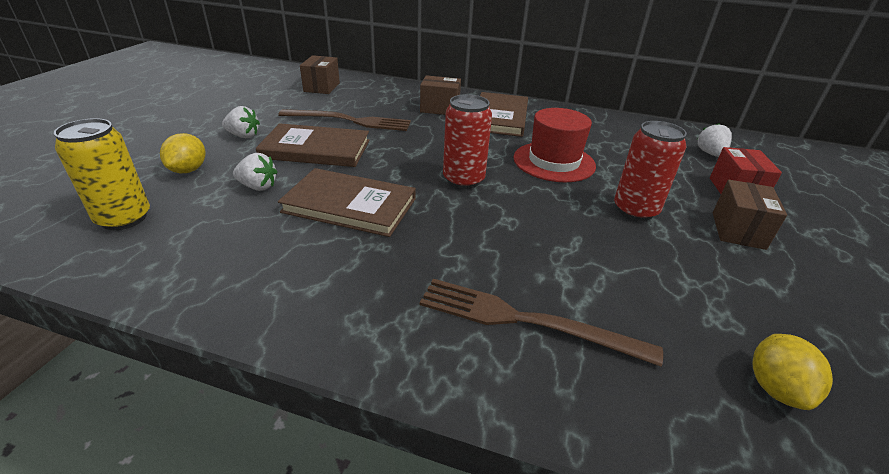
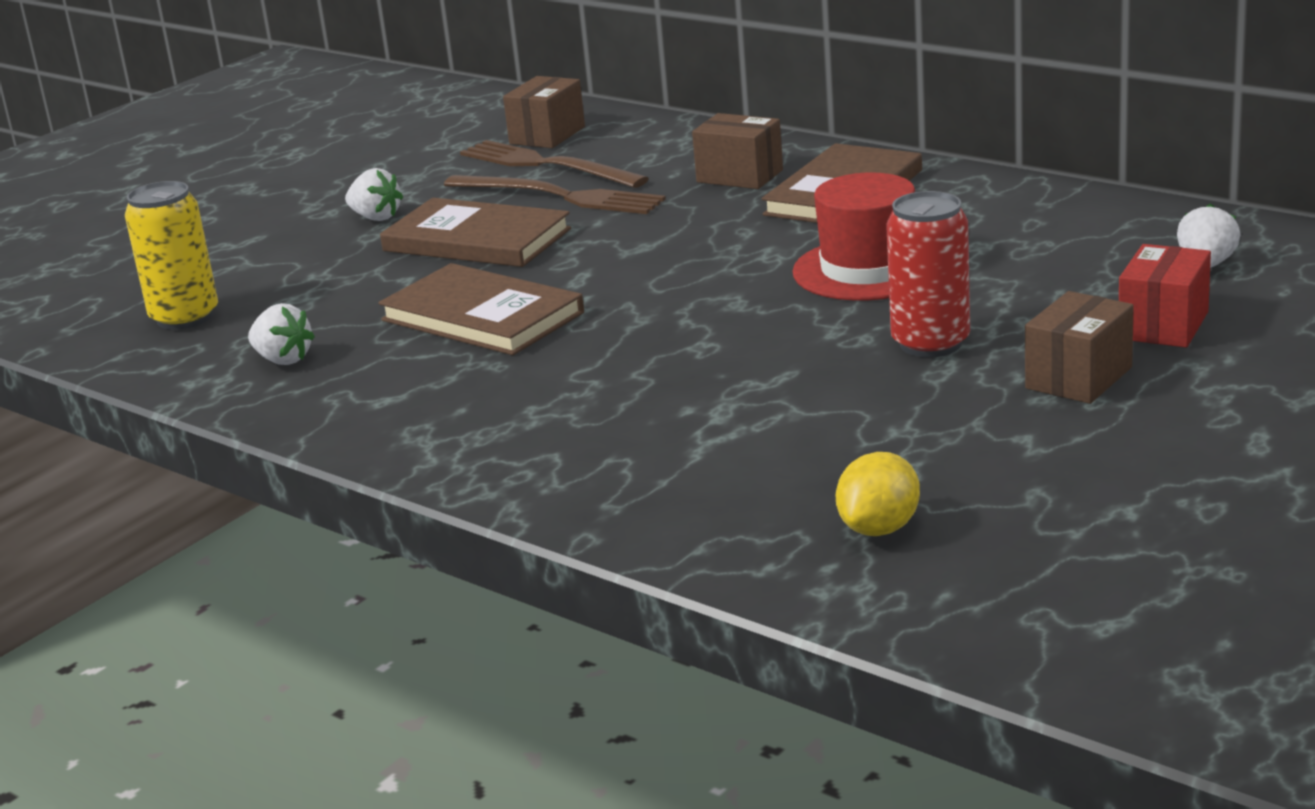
camera: 25 degrees right, 10 degrees down
yellow lemon [160,133,205,173] -> none
white strawberry [233,153,277,191] -> white strawberry moved to [248,303,315,365]
brown fork [420,279,663,367] -> brown fork moved to [460,140,649,188]
red can [443,94,492,189] -> none

